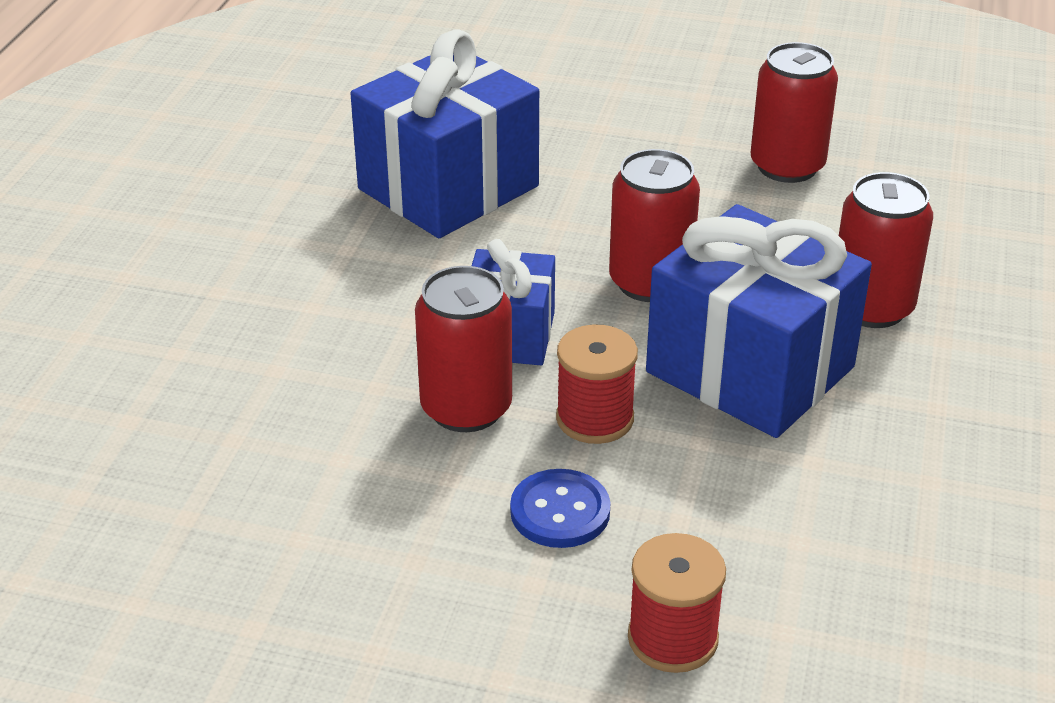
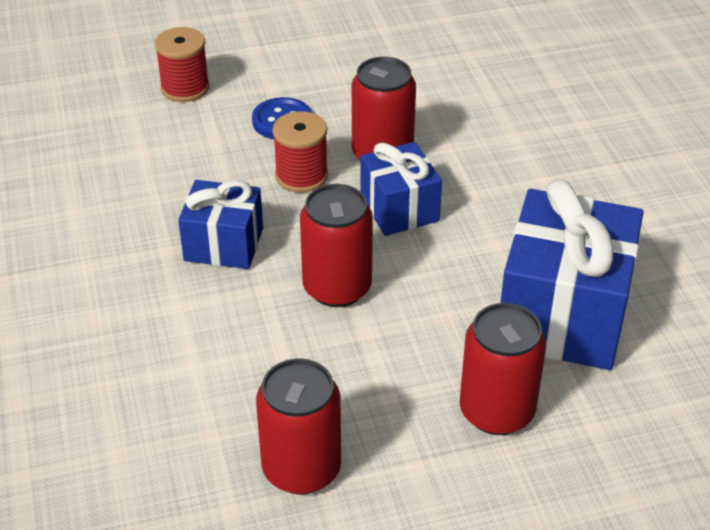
camera: 150 degrees right, 5 degrees up
blue gift [646,204,872,438] -> blue gift [178,180,263,269], size x0.57
red can [839,172,933,328] -> red can moved to [460,303,546,435]

